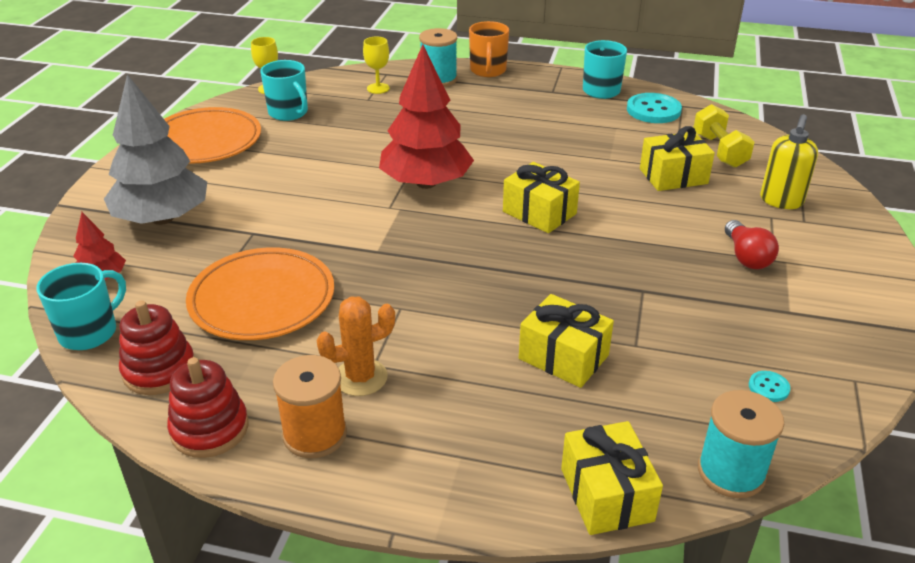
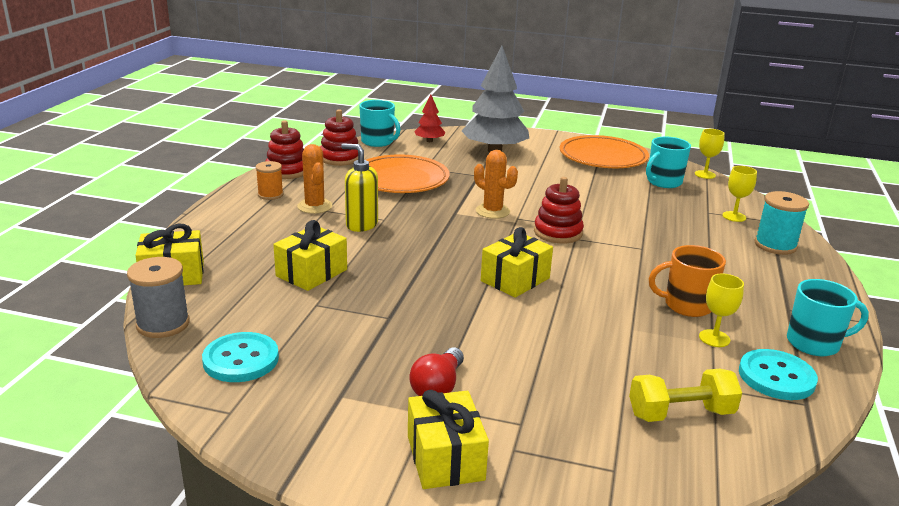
camera: 90 degrees right, 10 degrees down
orange spool [273,355,347,458] -> orange spool [256,161,283,200], size x0.67
red tree [379,45,474,189] -> red stacking toy [534,177,584,244]
orange mug [469,21,509,77] -> orange mug moved to [649,245,726,317]
yellow gift [640,126,715,191] -> yellow gift moved to [408,390,489,489]
turquoise spool [698,390,784,498] -> grey spool [127,257,190,338]
red light bulb [725,220,779,269] -> red light bulb turned 60 degrees counterclockwise [409,347,464,396]
turquoise button [749,371,790,402] -> turquoise button [202,332,279,382], size x2.08
yellow soap dispenser [760,114,818,209] -> yellow soap dispenser moved to [341,143,378,232]
none -> orange cactus [474,150,518,219]
none -> yellow goblet [699,274,744,347]

